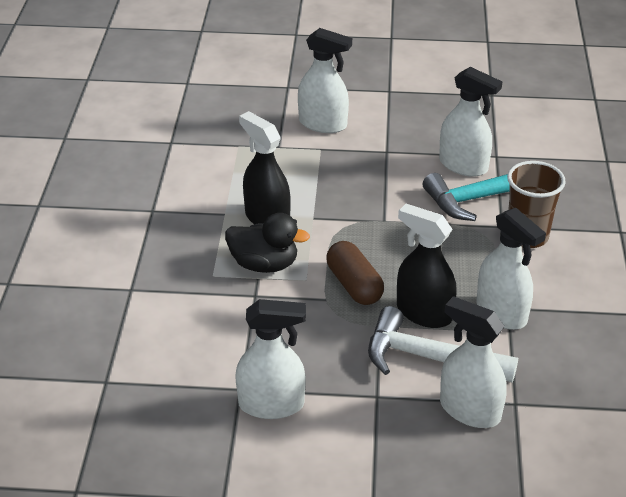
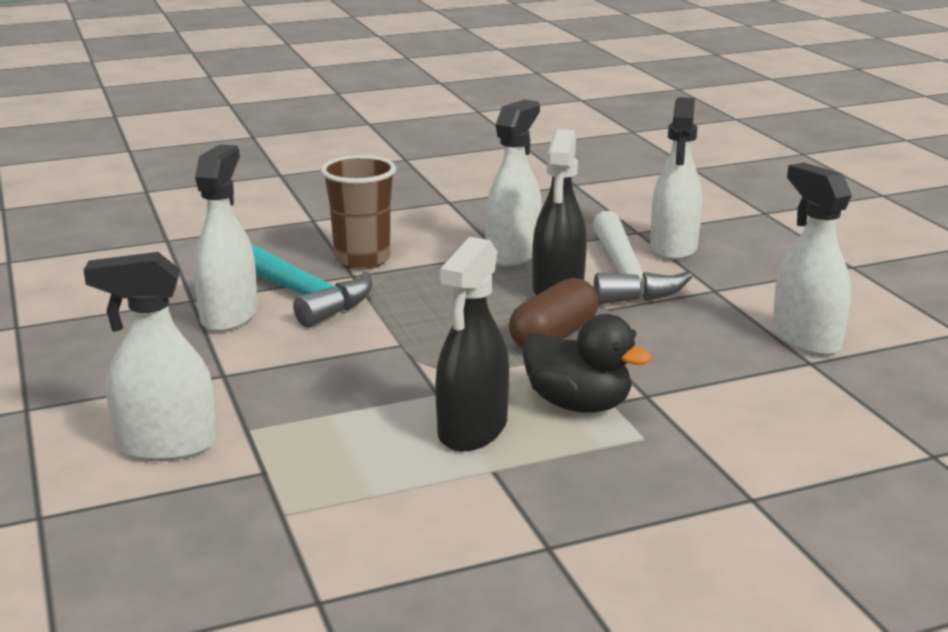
camera: 115 degrees left, 15 degrees down
black duck [225,213,310,273] -> black duck turned 135 degrees clockwise [522,314,652,413]
white spray bottle [298,28,352,133] -> white spray bottle turned 90 degrees counterclockwise [84,252,216,461]

